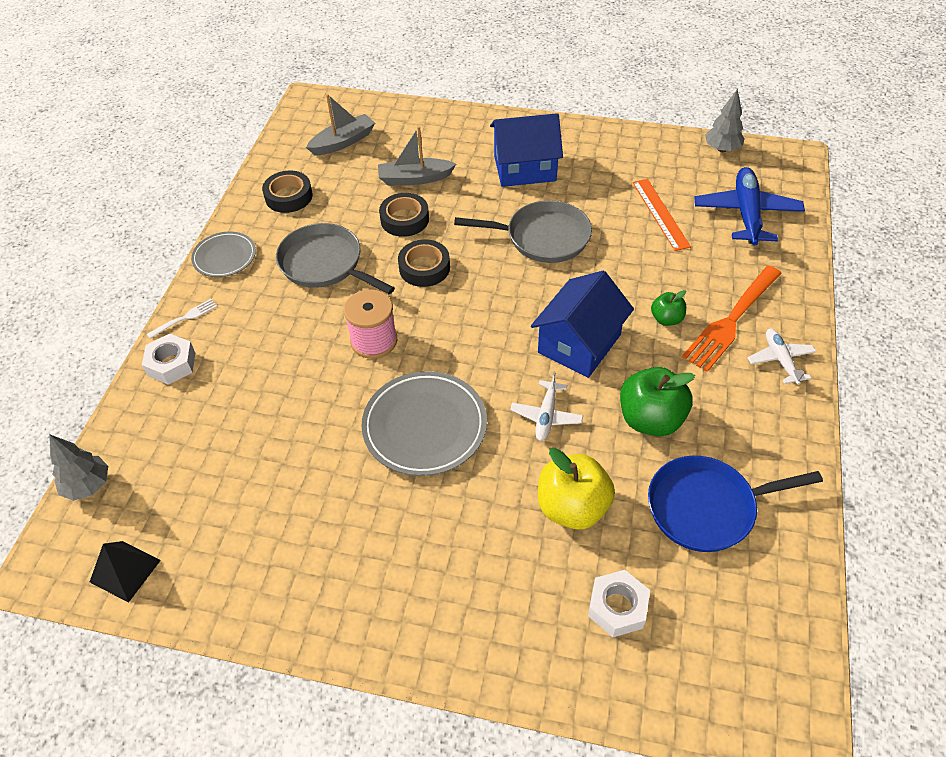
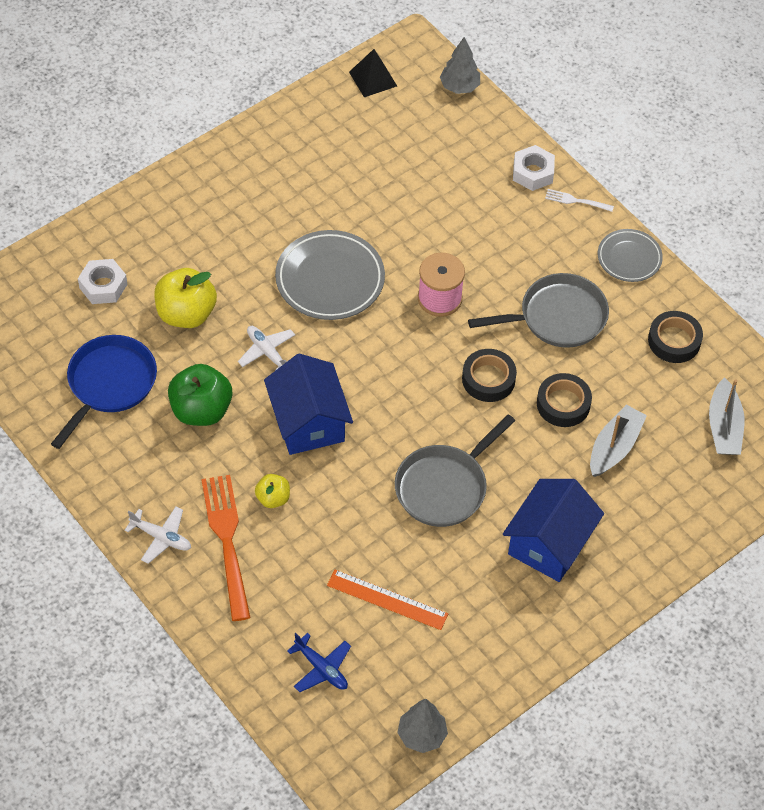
camera: 125 degrees right, 5 degrees up
white fork [147,299,217,339] -> white fork turned 105 degrees clockwise [545,189,614,212]
green apple [651,290,686,326] -> yellow apple [255,474,290,508]
blue plane [694,167,805,245] -> blue plane [287,633,351,692], size x0.57

